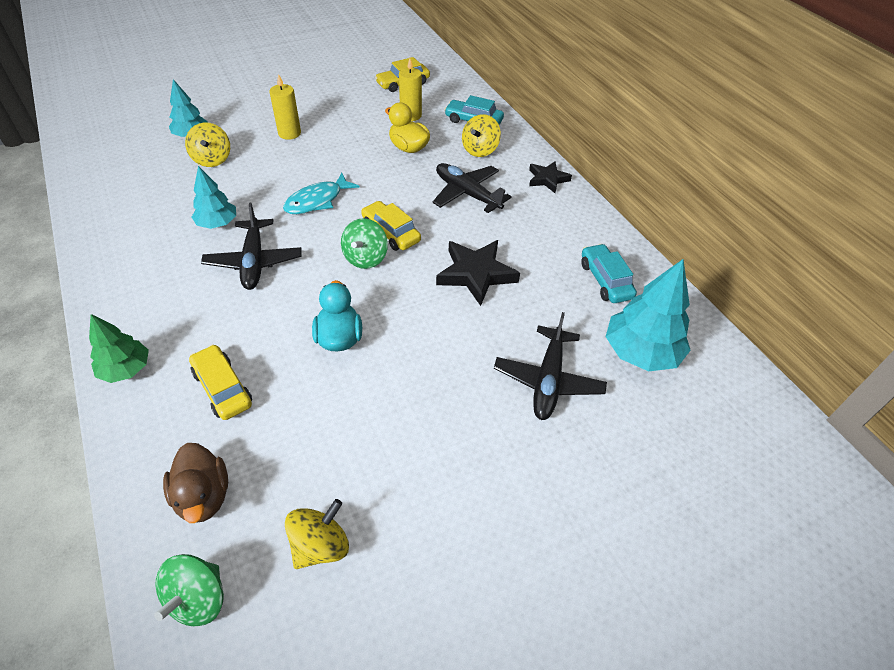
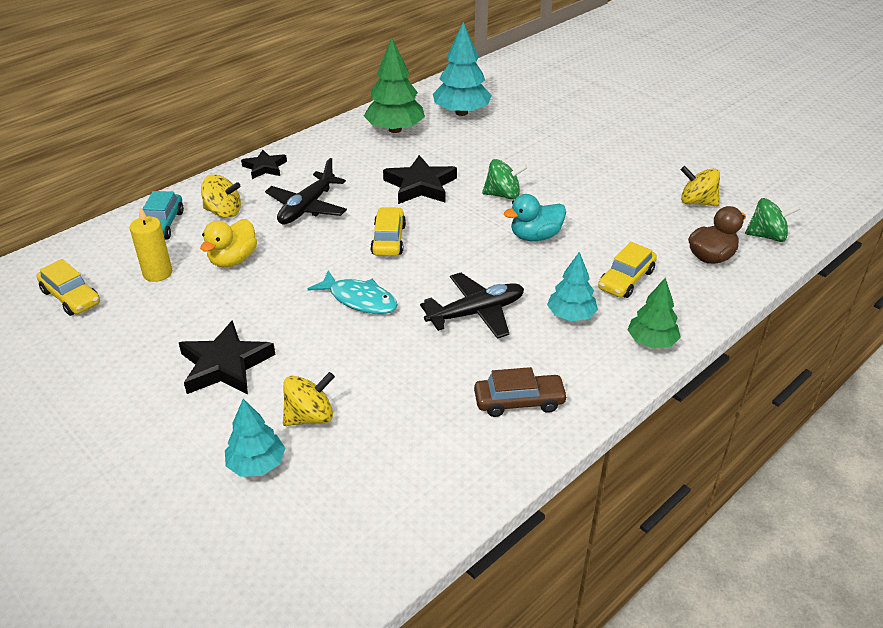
camera: 105 degrees left, 10 degrees down
turquoise tree [192,166,236,229] -> turquoise tree moved to [547,252,598,321]
yellow candle [270,74,301,140] -> black star [179,320,276,394]
green spinning top [341,218,388,269] -> green spinning top moved to [482,159,528,200]
yellow car [361,201,421,251] -> yellow car turned 150 degrees clockwise [370,207,406,256]
black plane [494,312,607,420] -> none
turquoise car [581,244,637,303] -> green tree [364,37,425,133]
none -> brown car [474,367,568,417]

